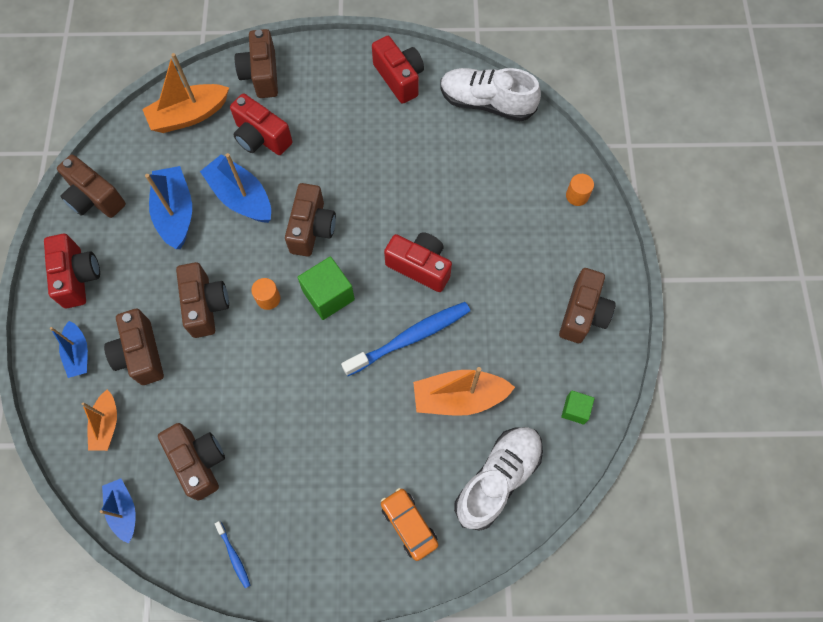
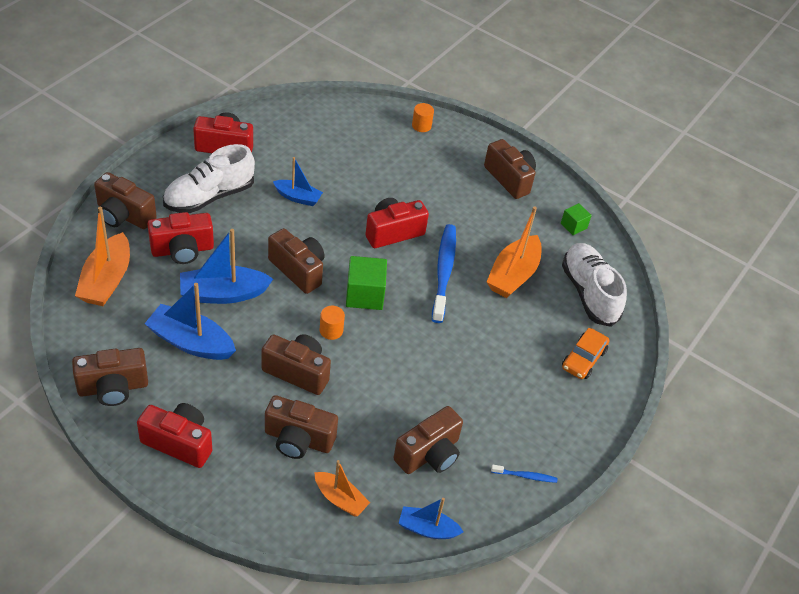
camera: 60 degrees left, 20 degrees down
blue boat [50,321,88,378] -> blue boat moved to [273,157,323,206]
brown camera [158,423,225,501] -> brown camera turned 135 degrees clockwise [393,406,463,474]
orange car [381,488,438,561] -> orange car turned 60 degrees counterclockwise [562,328,609,379]
white shoe [440,68,541,121] -> white shoe moved to [163,144,255,213]

